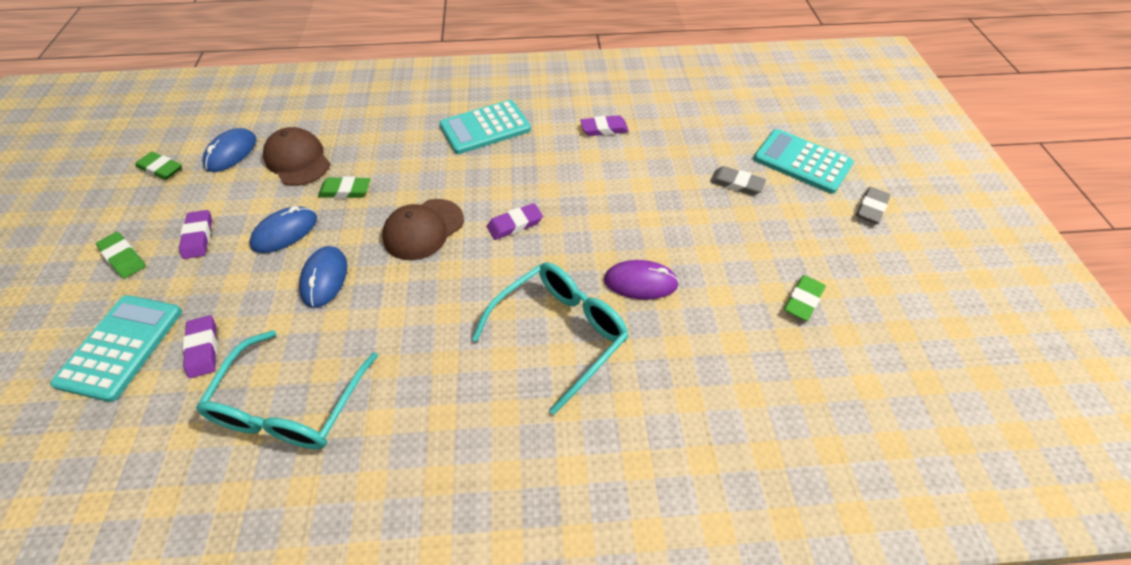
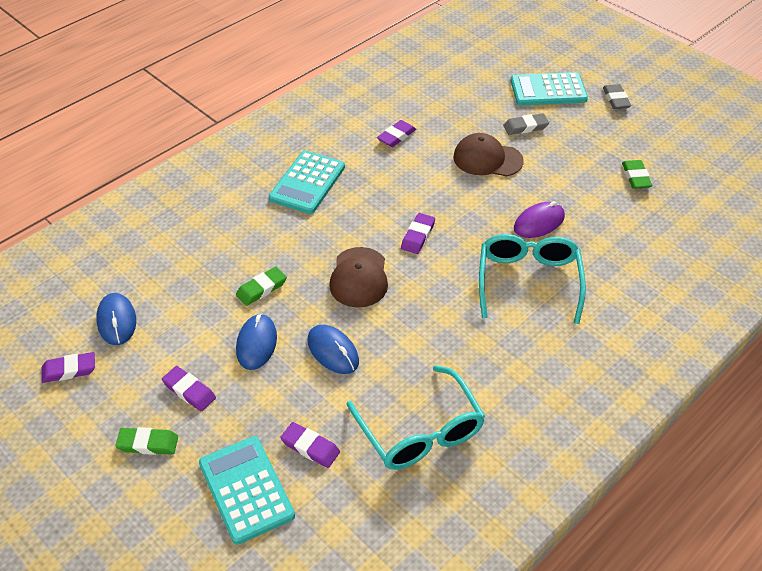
camera: 40 degrees left, 5 degrees down
green eraser [135,152,182,180] -> purple eraser [41,352,95,383]
brown cap [263,127,330,186] -> brown cap moved to [453,133,523,176]

